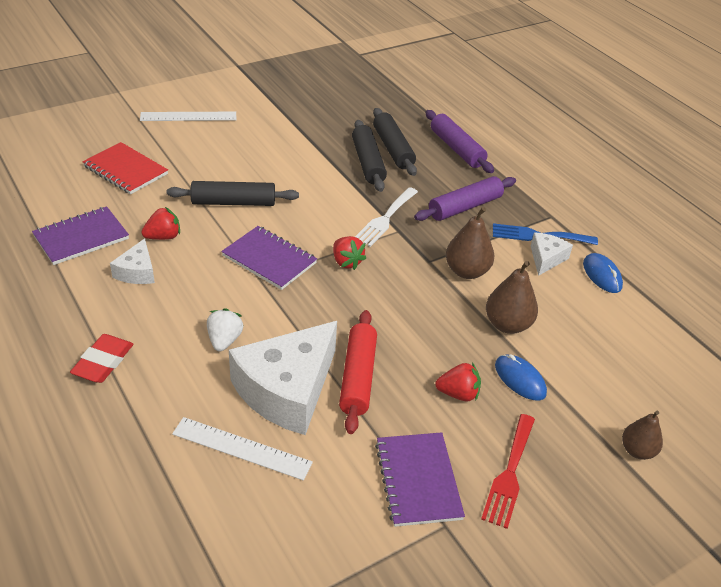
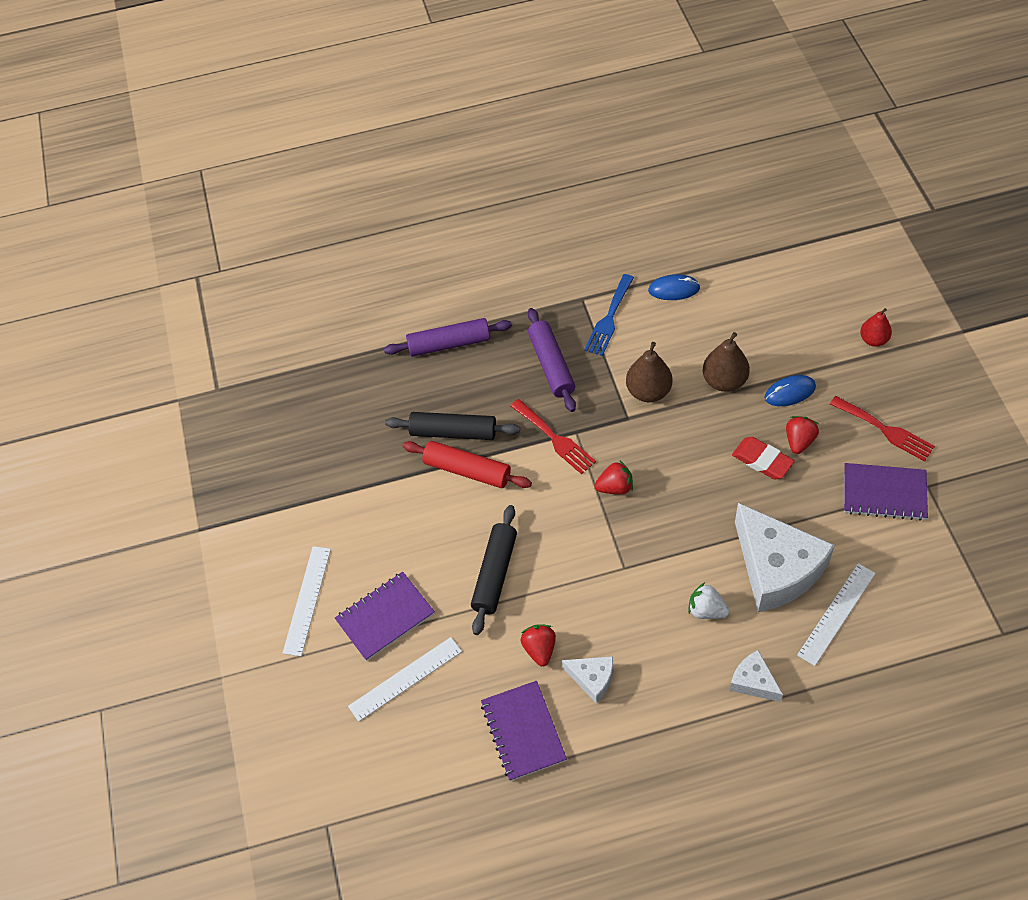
camera: 65 degrees left, 15 degrees up
red eraser [70,334,133,383] -> red eraser moved to [732,437,795,479]
red notebook [83,142,168,194] -> white ruler [348,637,462,722]
purple notebook [221,226,317,290] -> purple notebook moved to [335,572,435,661]
red rolling pin [339,310,377,434] -> red rolling pin moved to [403,441,532,488]
white fork [355,187,418,247] -> red fork [511,399,596,474]
black rolling pin [373,108,417,176] -> none
white cheese [531,232,573,276] -> white cheese moved to [729,650,783,702]
brown pear [622,411,663,460] -> red pear [860,308,892,347]

